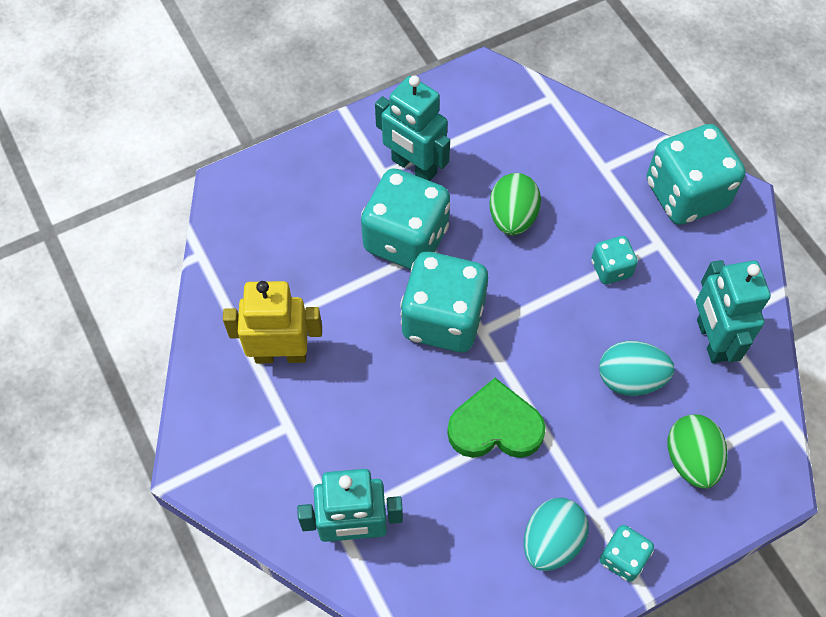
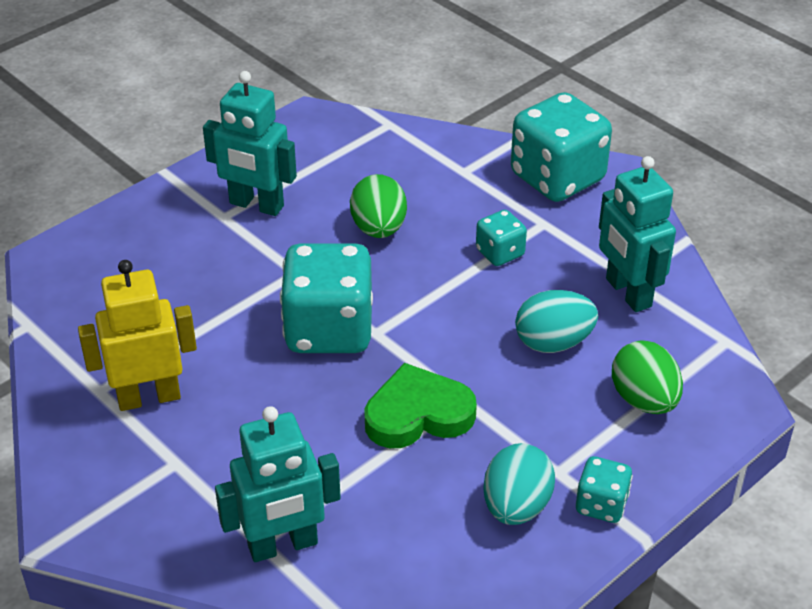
camera: 15 degrees left, 20 degrees down
turquoise dice [361,168,450,270] -> none

